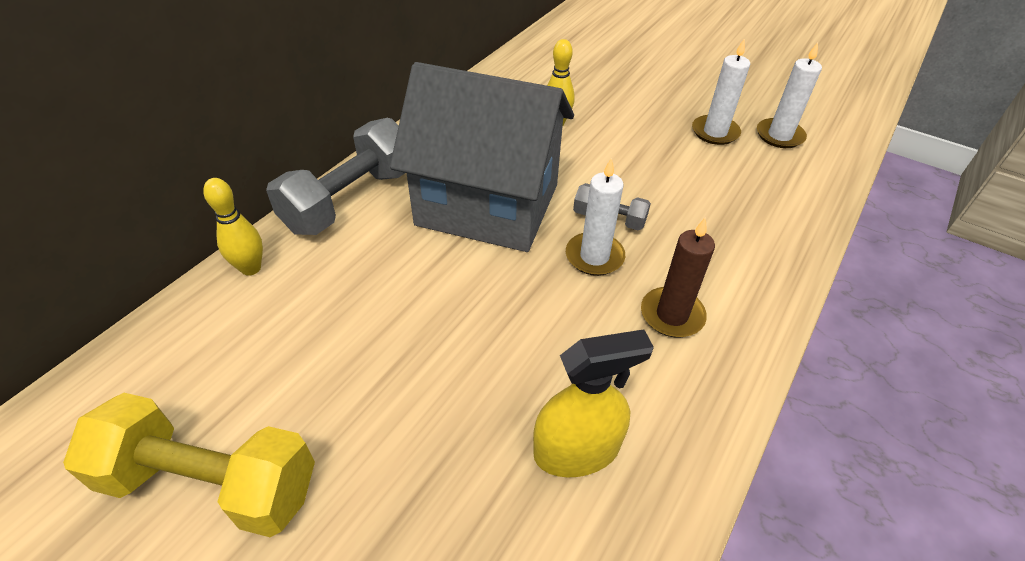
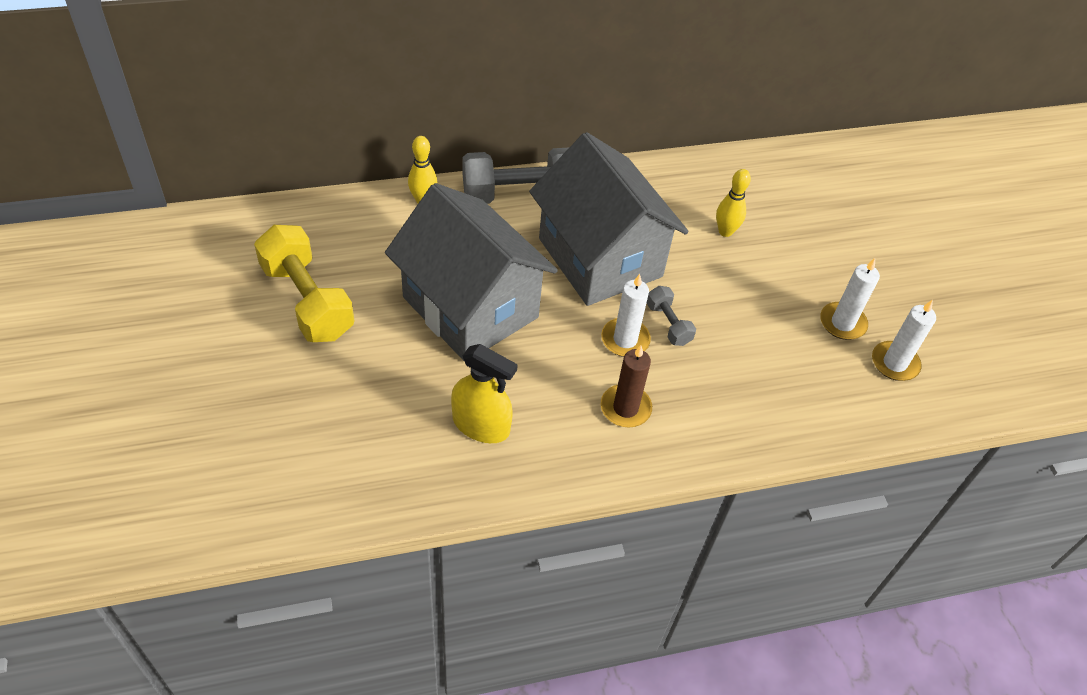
camera: 40 degrees right, 5 degrees up
none -> grey house [385,183,558,362]

